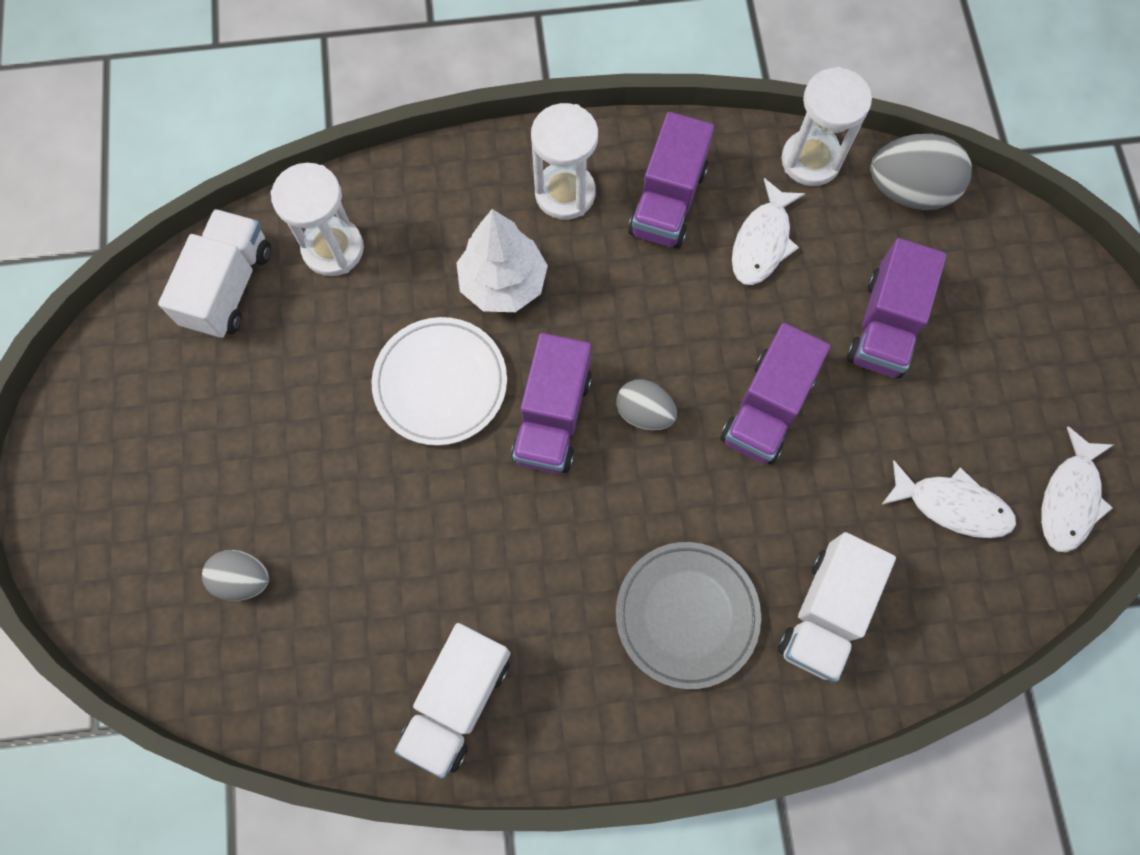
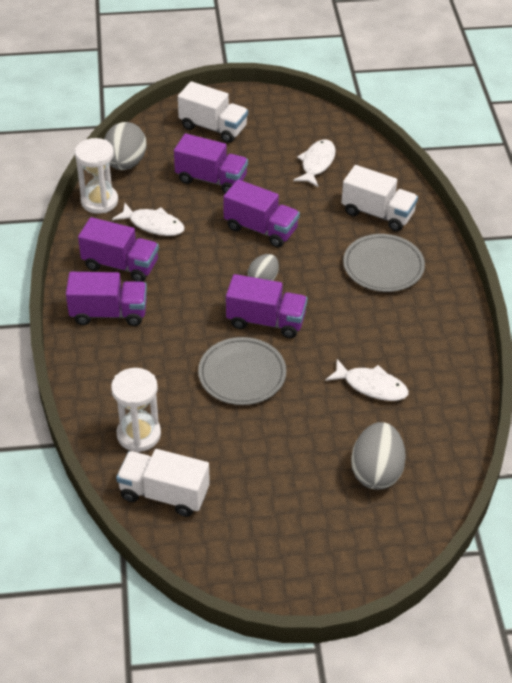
camera: 90 degrees left, 25 degrees down
grey egg [202,550,269,601] -> grey egg [351,422,406,490], size x1.64
white plate [372,317,507,446] -> grey plate [198,337,286,405]
white truck [394,623,510,779] -> white truck moved to [178,81,248,143]
white tree [456,209,548,312] -> none
white hourglass [531,103,598,220] -> purple truck [66,272,147,326]
white fish [1041,427,1114,553] -> white fish moved to [325,359,409,401]

